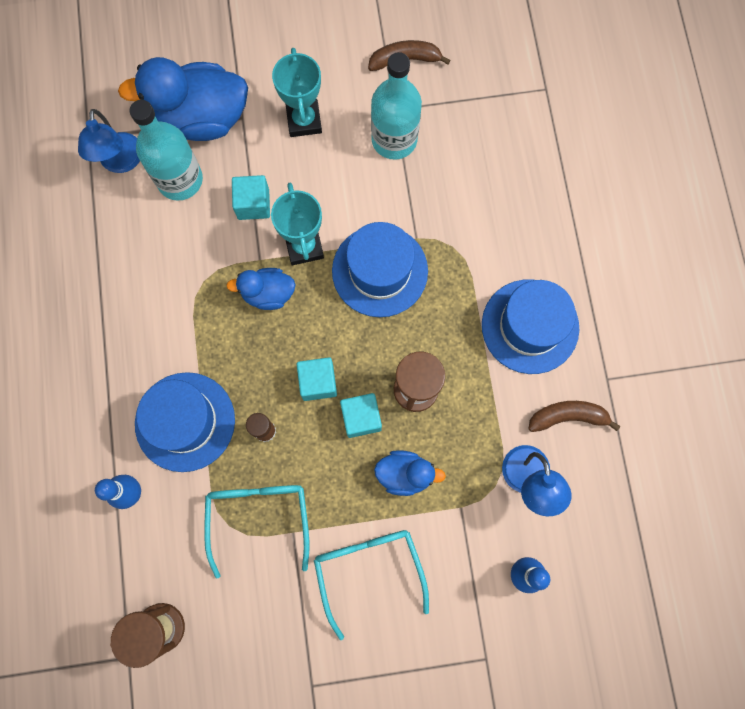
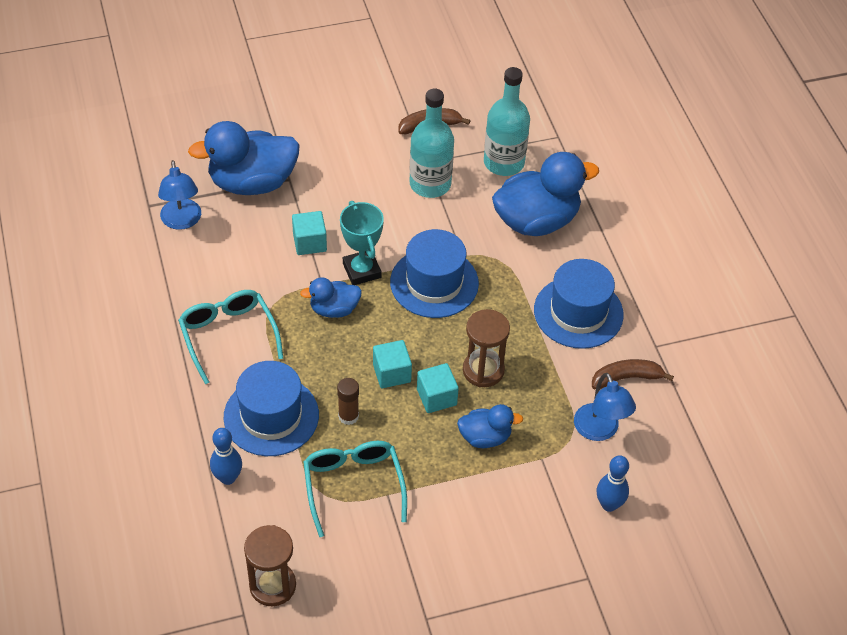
camera: 10 degrees left, 25 degrees down
turquoise bottle [130,100,203,201] -> turquoise bottle moved to [484,67,530,176]
turquoise trophy [272,48,322,137] -> none
turquoise glasses [314,530,429,640] -> turquoise glasses moved to [178,290,283,384]
none -> blue duck [492,152,599,236]

